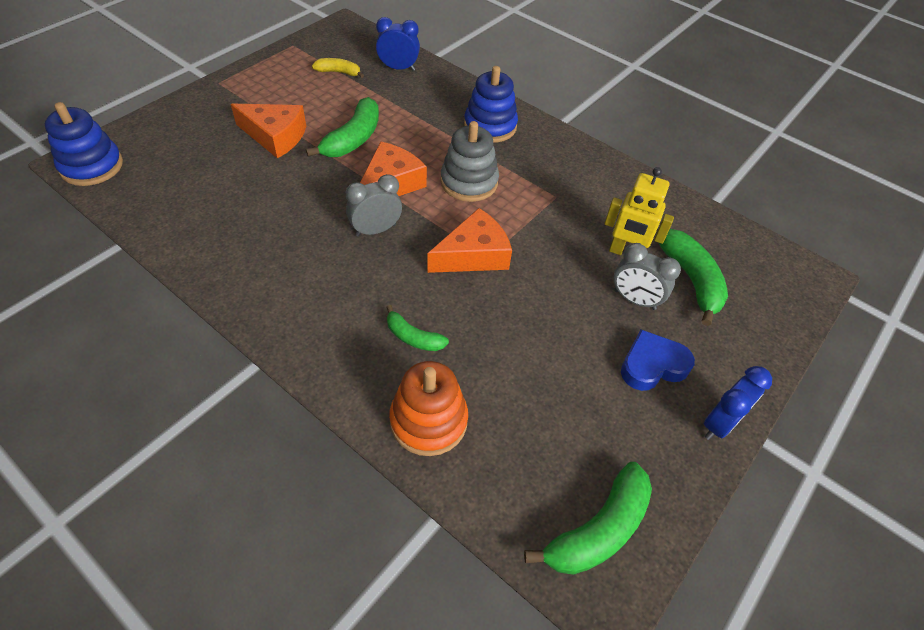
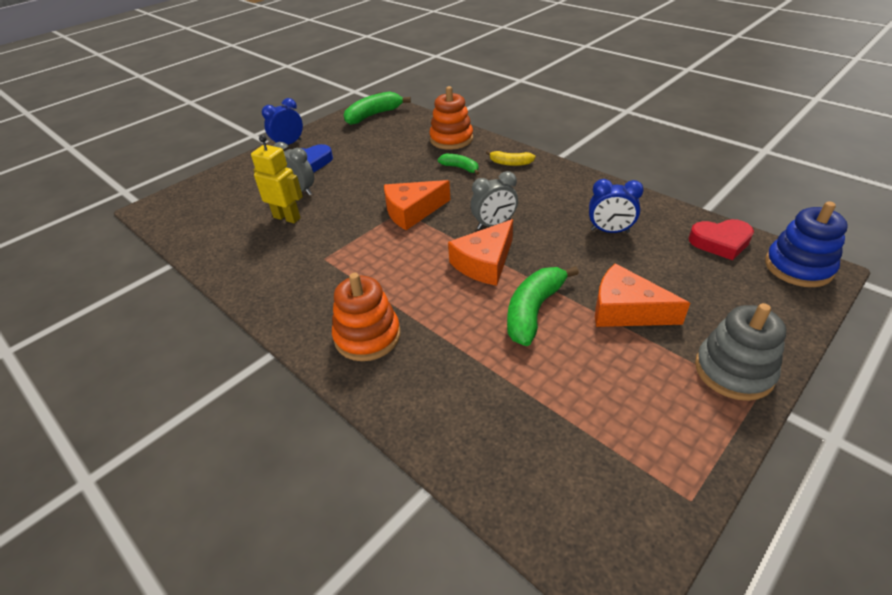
camera: 170 degrees left, 10 degrees down
yellow banana [312,58,364,78] -> yellow banana moved to [486,151,536,166]
blue clock [376,17,420,71] -> blue clock moved to [589,179,644,233]
grey stacking toy [440,121,499,202] -> grey stacking toy moved to [695,303,786,401]
blue stacking toy [464,66,518,143] -> orange stacking toy [332,273,400,361]
green banana [659,229,728,326] -> none
none -> red heart [688,219,754,260]

